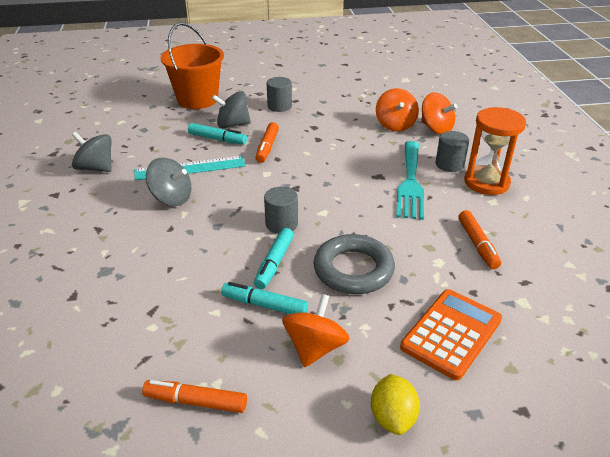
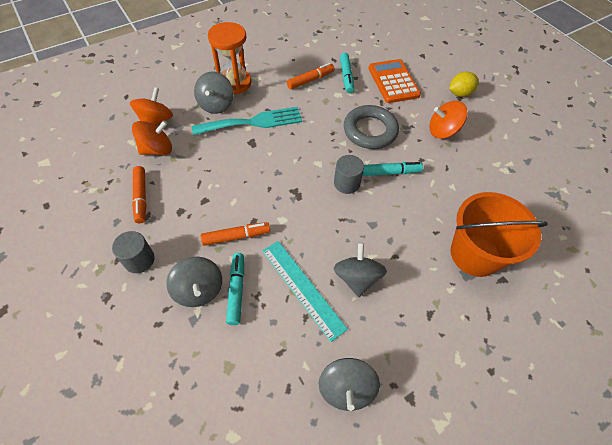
camera: 115 degrees left, 20 degrees up
orange marker [142,380,247,413] -> orange marker moved to [132,166,147,223]
orange bucket [160,23,224,109] -> orange bucket moved to [450,192,548,277]
turquoise marker [221,282,308,314] -> turquoise marker moved to [340,53,354,93]
orange calculator [400,289,502,380] -> orange calculator turned 60 degrees clockwise [369,59,421,103]
grey cylinder [436,131,469,172] -> grey spinning top [194,72,234,114]

